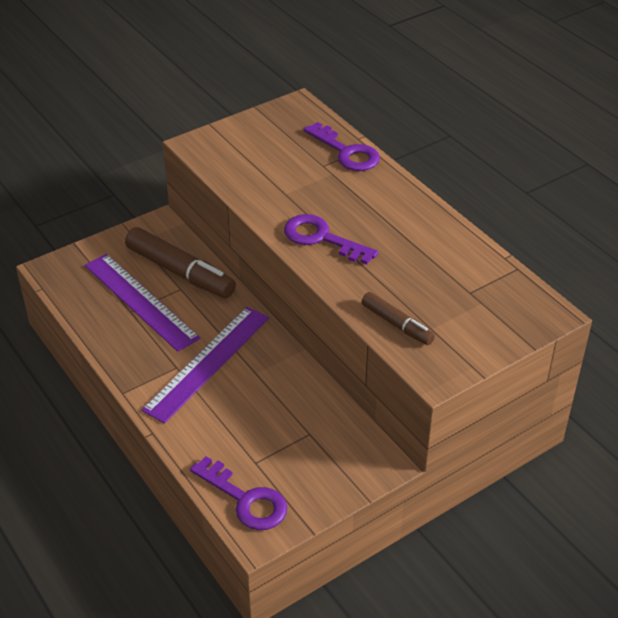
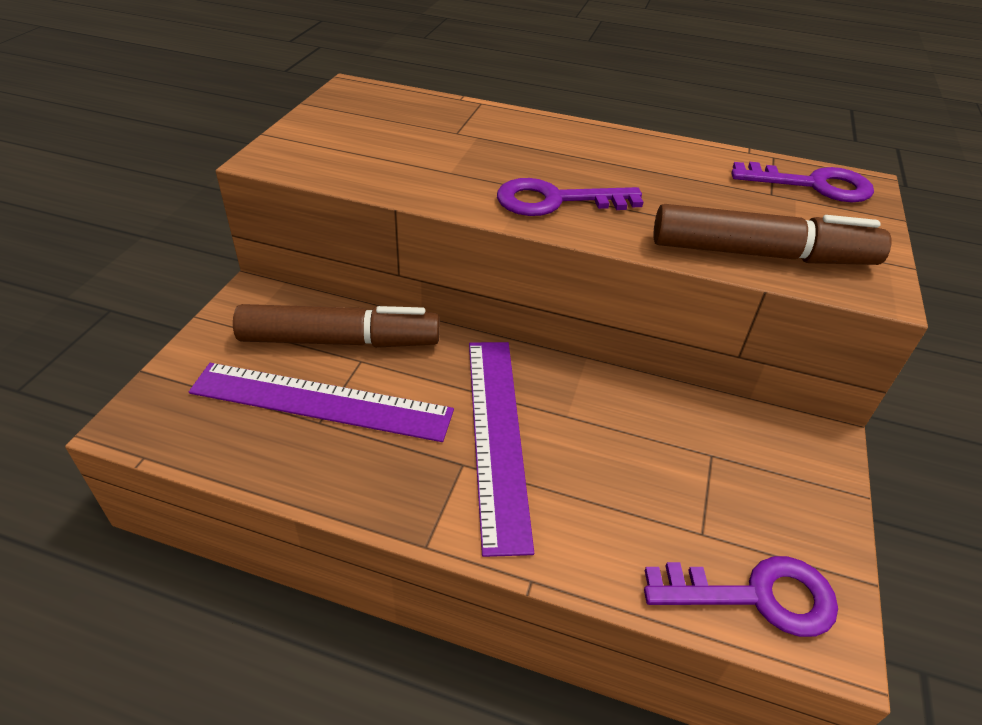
camera: 40 degrees left, 0 degrees up
purple key [304,122,380,171] -> purple key moved to [731,162,874,202]
brown marker [362,292,435,345] -> brown marker [653,204,891,265], size x1.78

